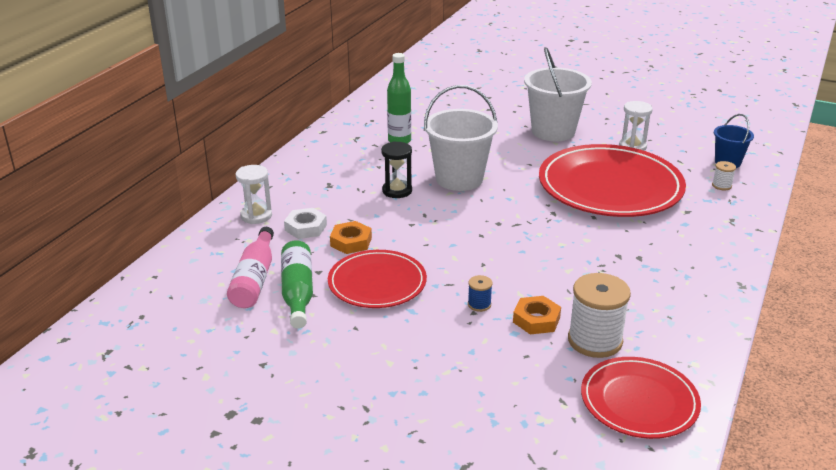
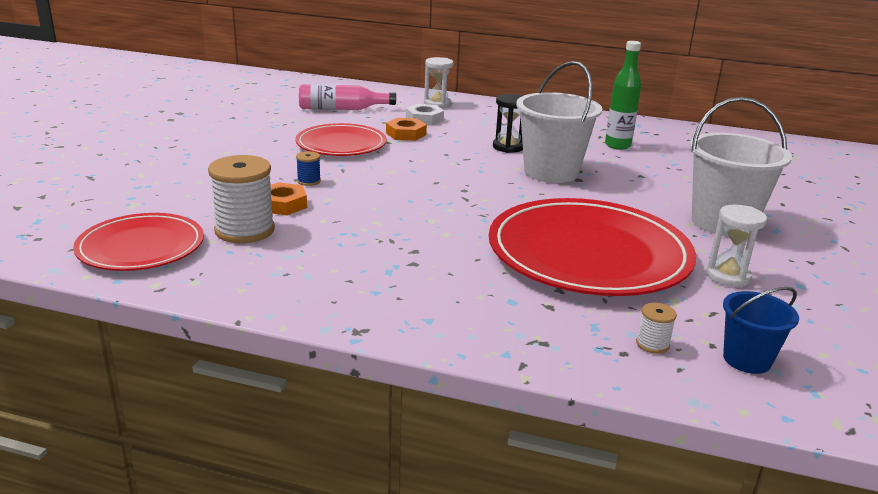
camera: 80 degrees right, 5 degrees down
green bottle [281,240,313,329] -> none

